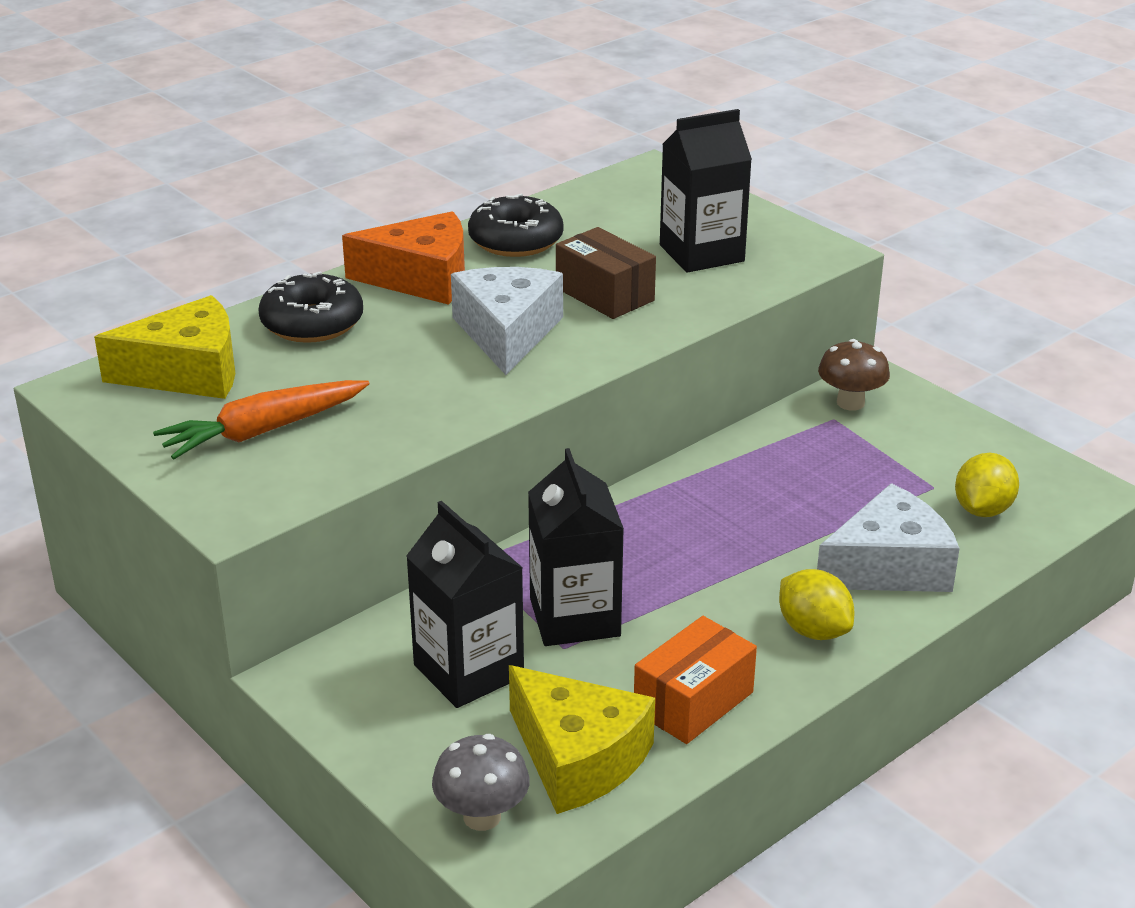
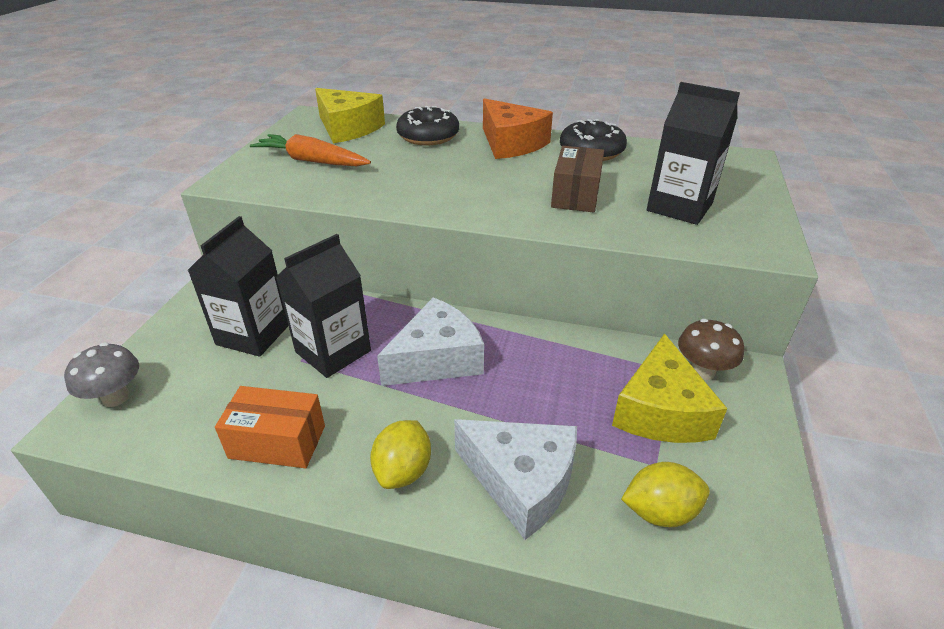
camera: 55 degrees right, 5 degrees up
white cheese [451,267,563,375] -> white cheese moved to [377,297,484,386]
yellow cheese [509,665,655,814] -> yellow cheese moved to [612,333,728,443]

